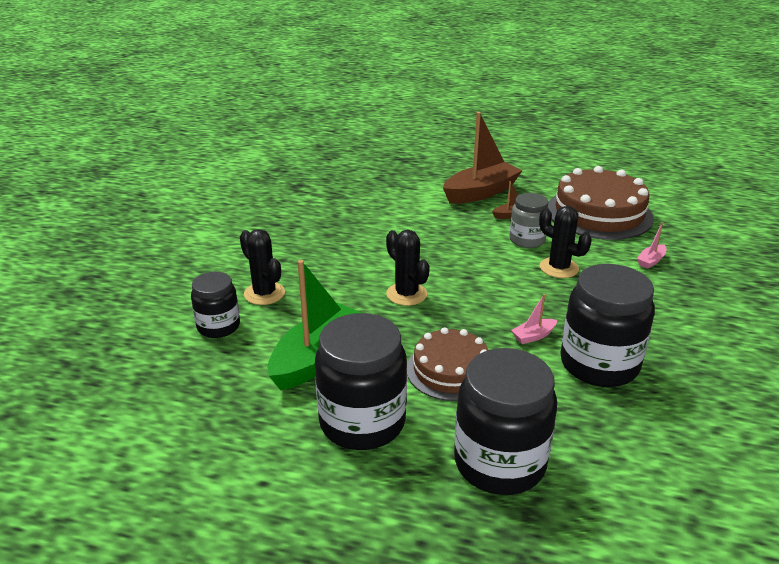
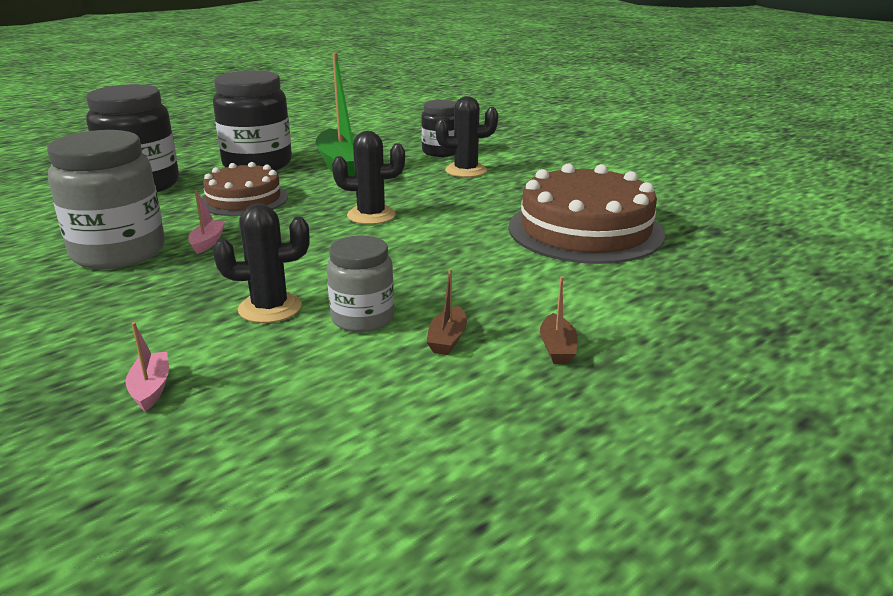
camera: 125 degrees right, 5 degrees down
brown boat [443,112,523,204] -> brown boat [540,276,577,364], size x0.42
brown cake [548,166,654,240] -> brown cake moved to [508,164,665,264]
black jar [560,264,655,387] -> grey jar [47,130,165,269]

